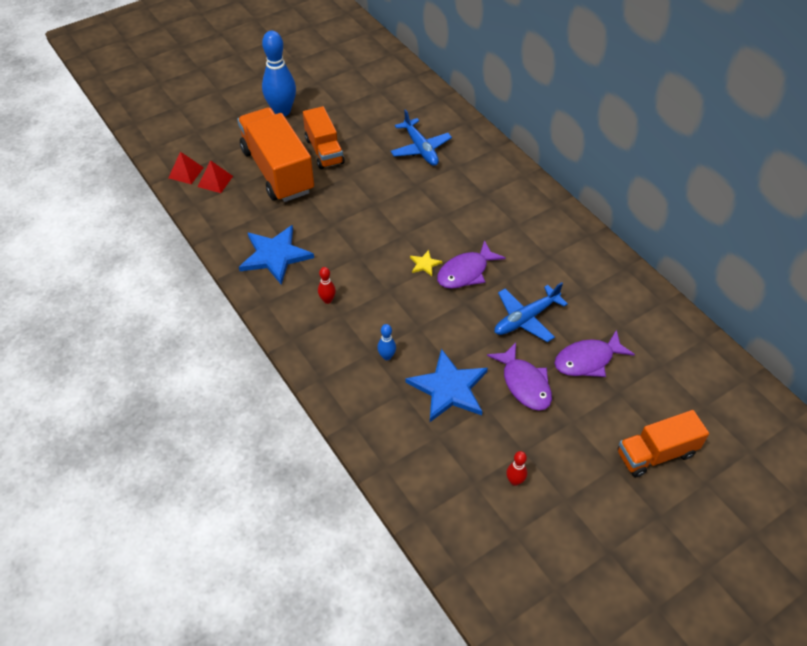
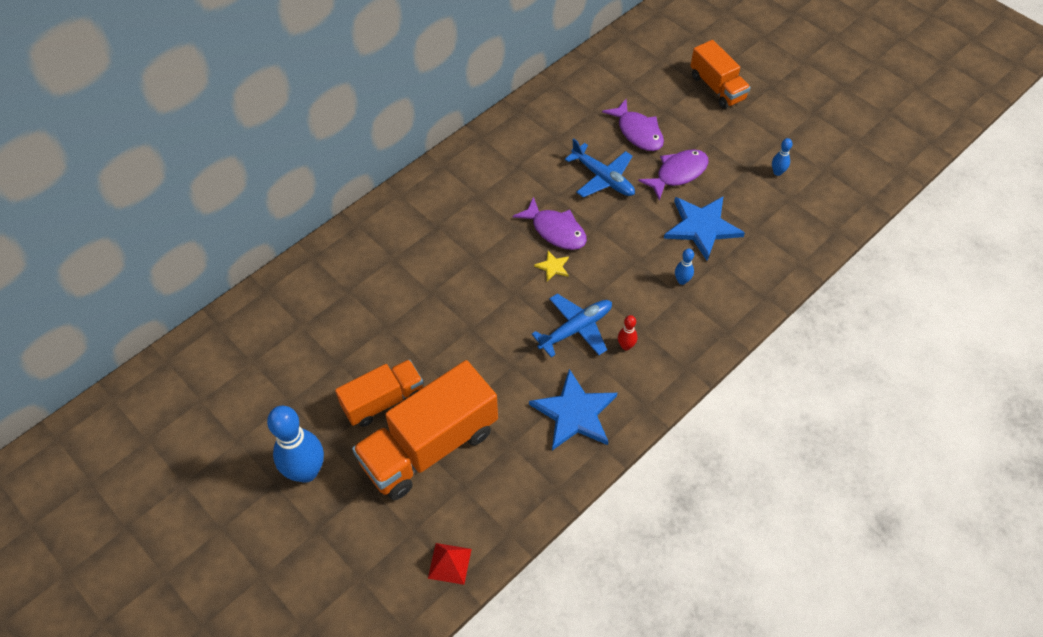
camera: 100 degrees left, 5 degrees up
red pyramid [198,160,233,193] -> none
blue plane [390,109,452,166] -> blue plane moved to [532,294,612,357]
red bowling pin [506,451,527,486] -> blue bowling pin [772,138,792,176]

